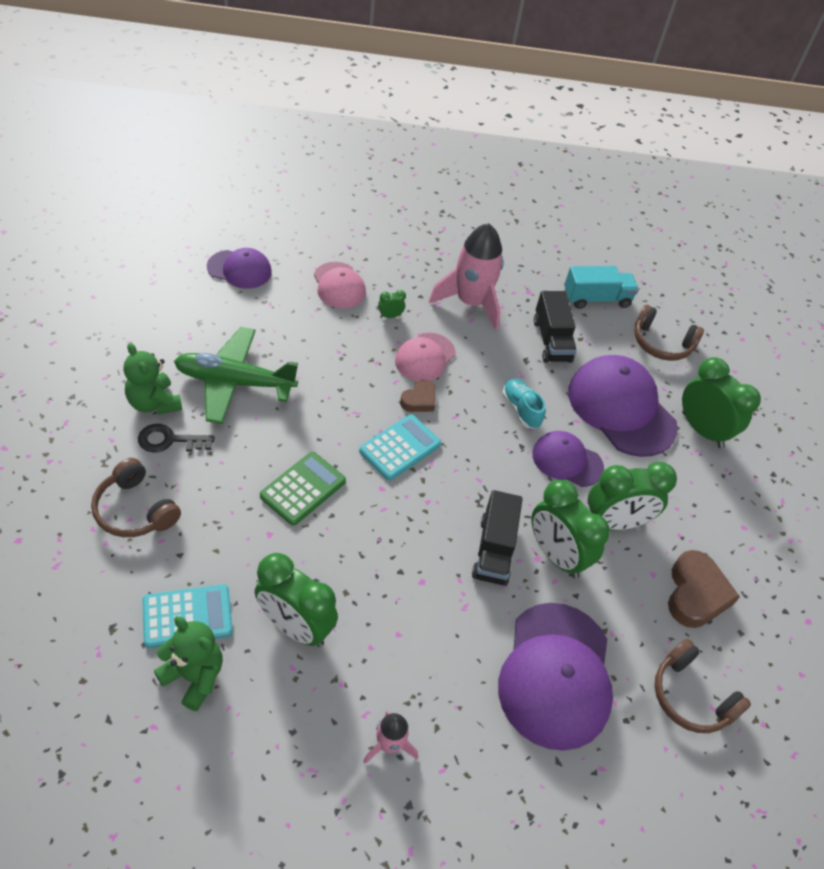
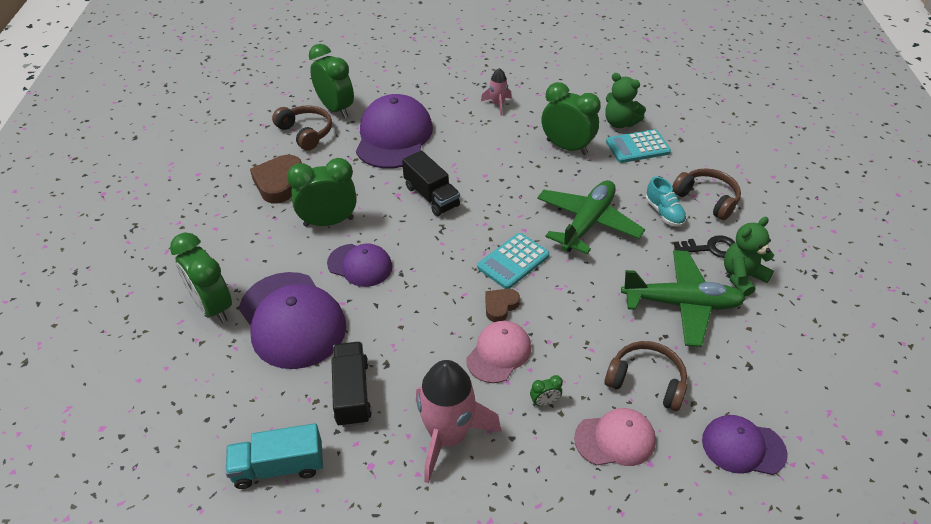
camera: 175 degrees left, 5 degrees down
green teddy bear [123,343,182,415] -> green teddy bear turned 90 degrees counterclockwise [724,217,774,297]
green calculator [260,452,346,526] -> green plane [537,180,645,254]
pink cap [314,262,366,309] -> pink cap turned 105 degrees clockwise [574,408,656,466]
black truck [472,490,523,586] -> black truck turned 135 degrees clockwise [402,150,460,216]
turquoise shoe [502,379,545,429] -> turquoise shoe moved to [645,177,687,227]
green clock [531,480,610,578] -> green clock moved to [309,44,354,118]
brown headphones [634,305,704,361] -> brown headphones moved to [604,341,687,411]

